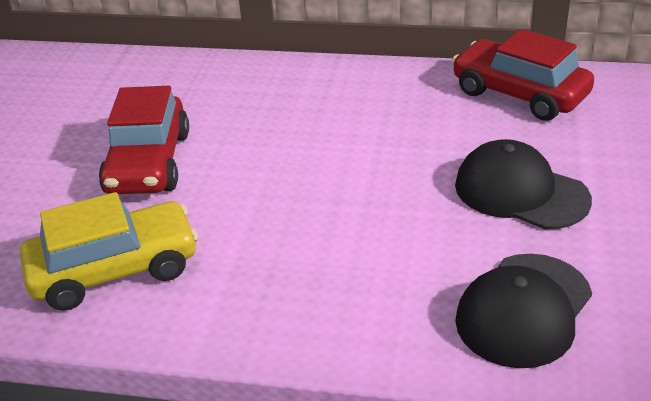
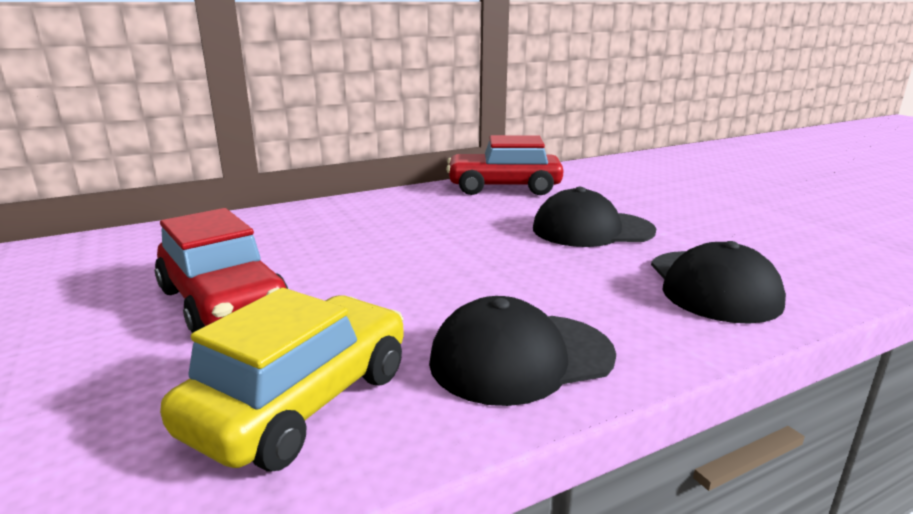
camera: 40 degrees left, 15 degrees down
none -> black cap [429,296,616,406]

